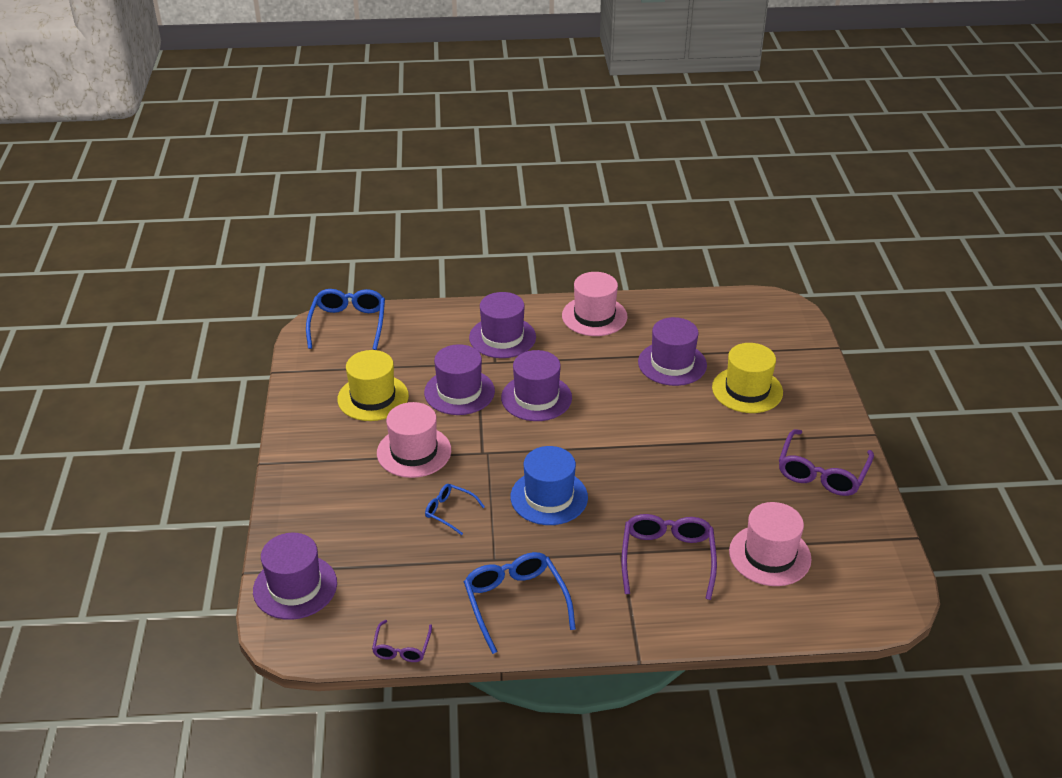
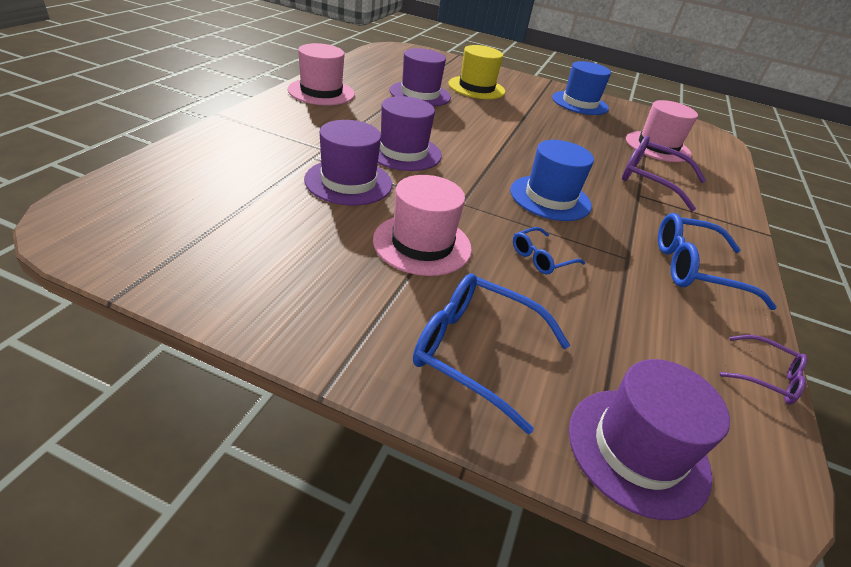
camera: 70 degrees left, 0 degrees up
blue glasses [306,289,385,350] -> blue glasses moved to [413,273,570,434]
yellow hat [337,350,409,421] -> none
purple hat [469,292,536,358] -> none
purple glasses [779,429,874,496] -> blue hat [552,61,611,115]

